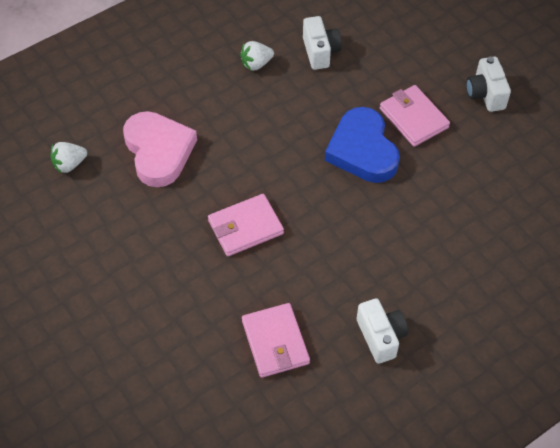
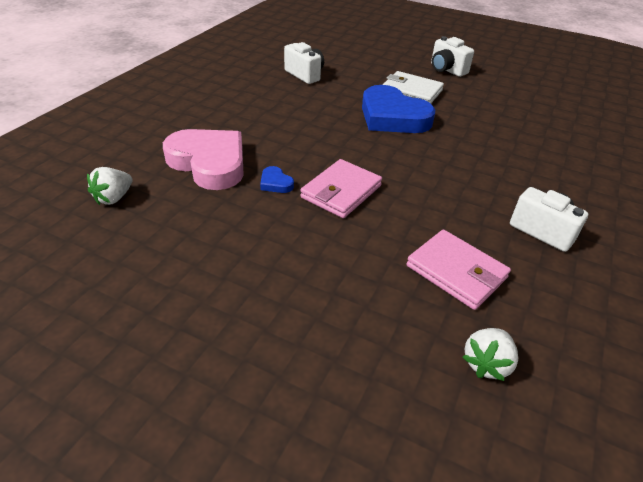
camera: 30 degrees left, 15 degrees down
white strawberry [240,41,274,71] -> white strawberry moved to [463,328,518,381]
pink wallet [380,85,450,147] -> white wallet [383,71,444,103]
none -> blue heart [260,166,294,193]

